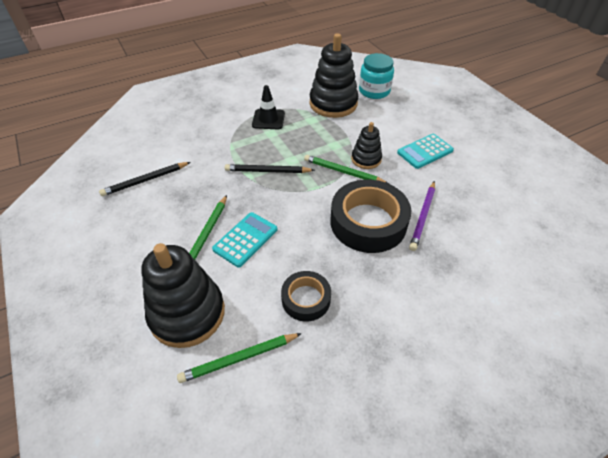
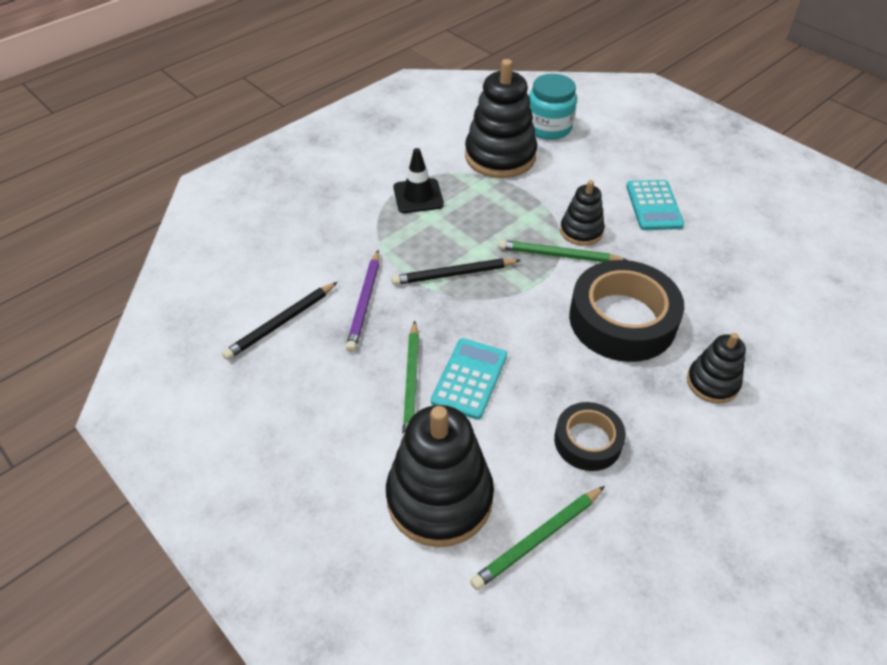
camera: 15 degrees left, 0 degrees up
turquoise calculator [397,134,454,169] -> turquoise calculator turned 45 degrees counterclockwise [626,180,684,230]
purple pencil [409,181,435,251] -> purple pencil moved to [345,250,379,352]
none -> black stacking toy [687,333,746,404]

